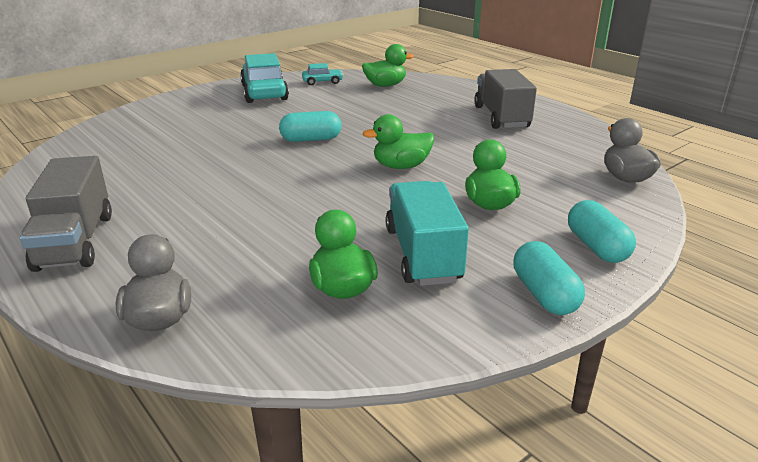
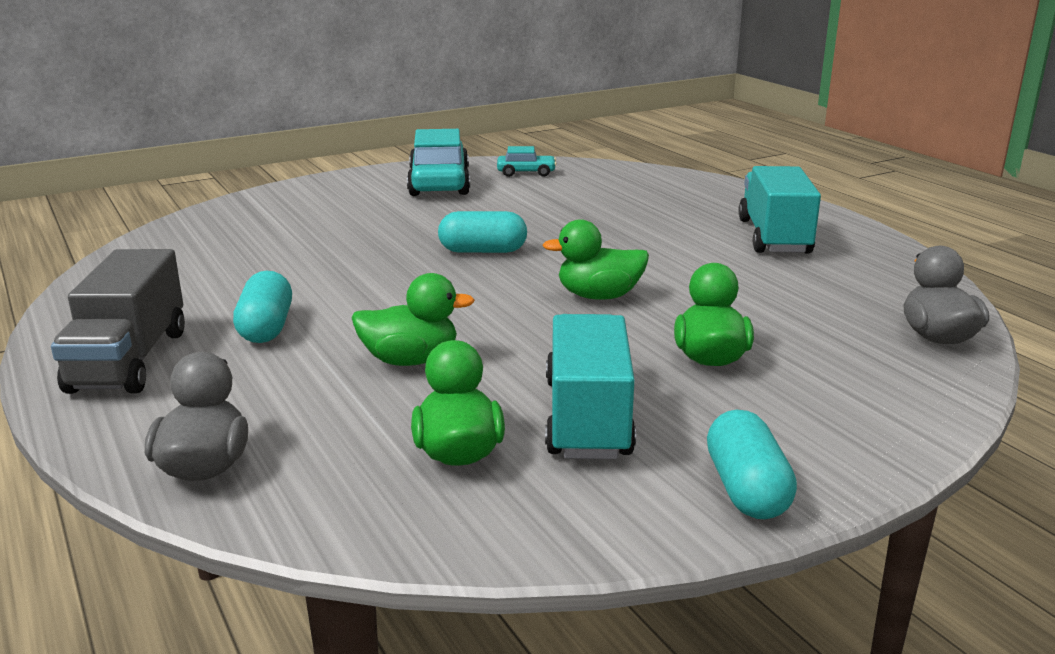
camera: 10 degrees right, 5 degrees down
green duck [362,44,414,87] -> green duck moved to [352,273,475,366]
grey truck [474,69,537,129] -> turquoise truck [738,166,821,254]
turquoise capsule [568,200,636,263] -> turquoise capsule moved to [233,270,292,343]

